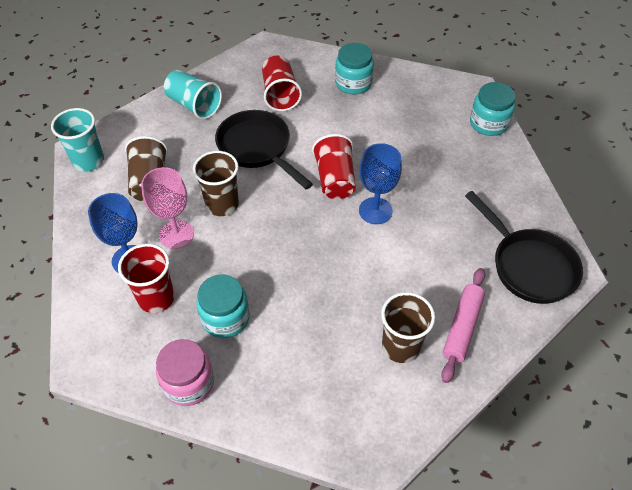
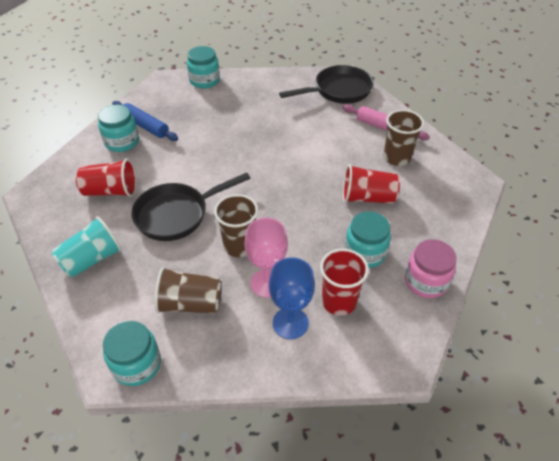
camera: 80 degrees left, 5 degrees down
turquoise cup [51,108,104,172] -> turquoise jar [103,321,161,386]
red cup [312,134,356,199] -> red cup moved to [343,164,400,204]
blue goblet [359,143,402,224] -> none
none -> blue rolling pin [112,101,178,141]

